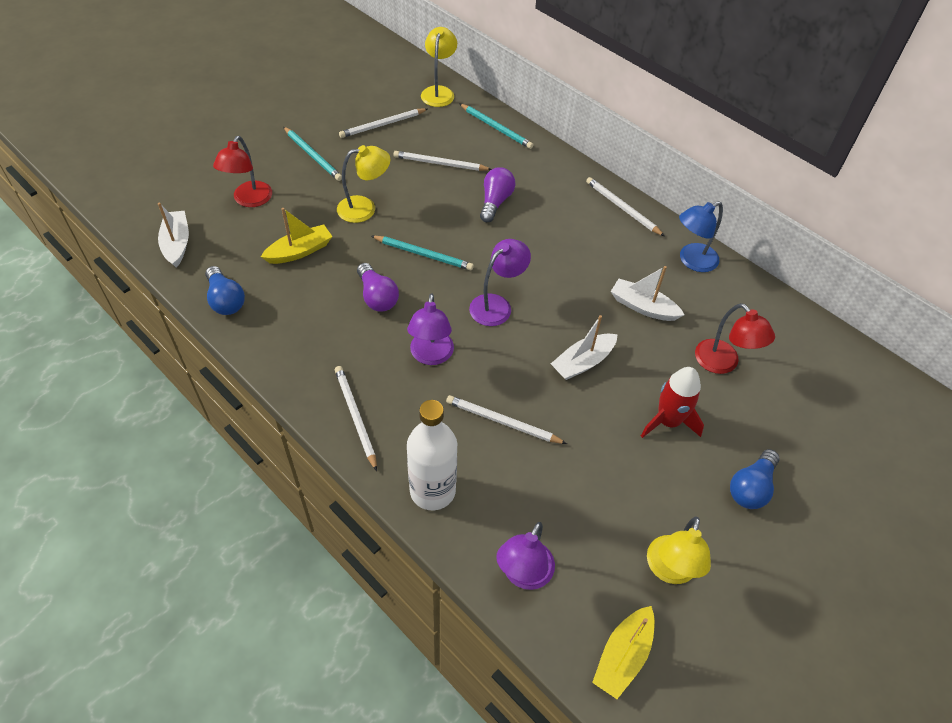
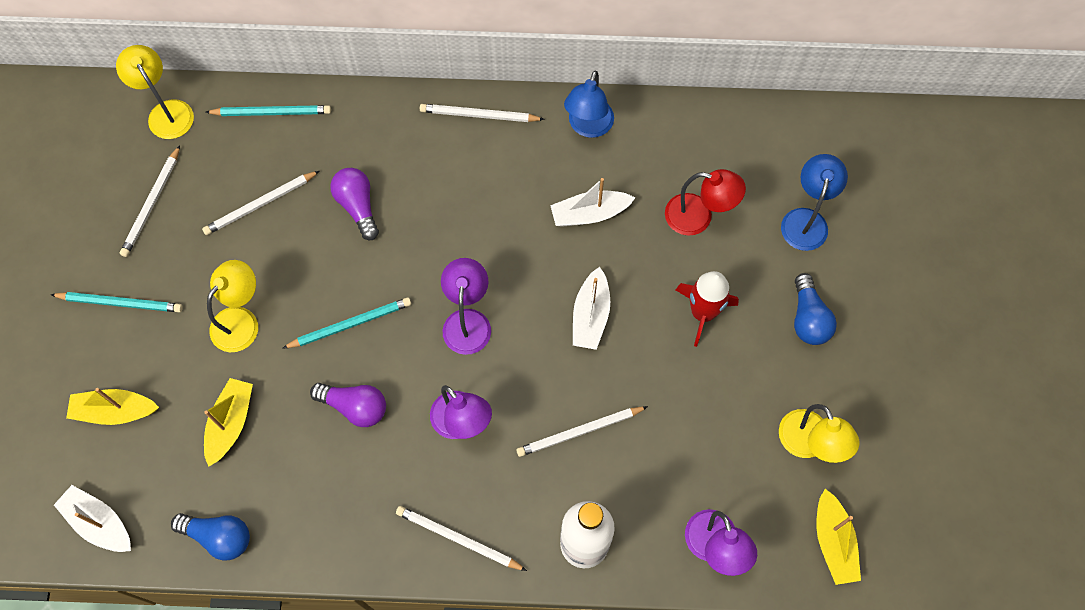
camera: 40 degrees left, 15 degrees up
red lamp [213,136,272,207] -> yellow boat [66,388,159,425]
none -> blue lamp [781,154,848,251]

